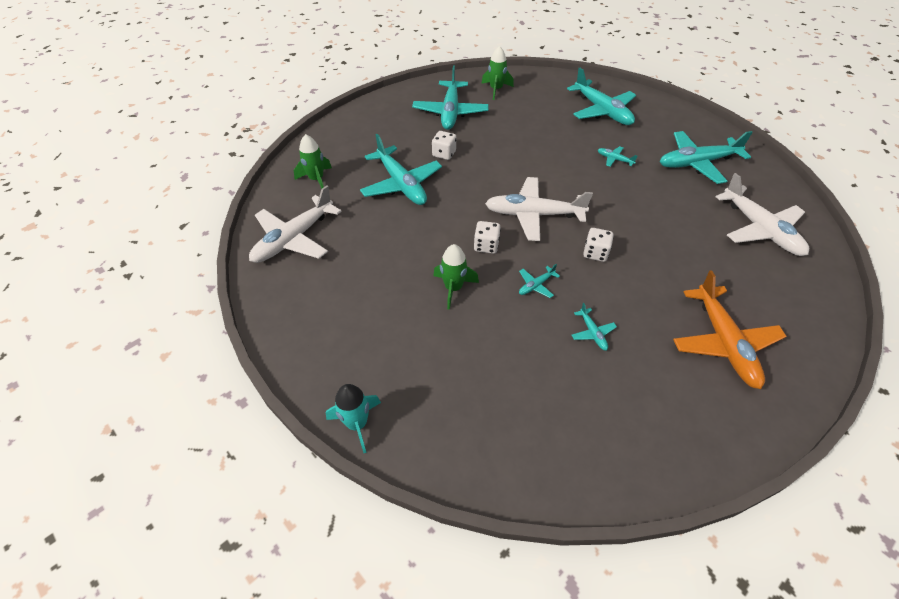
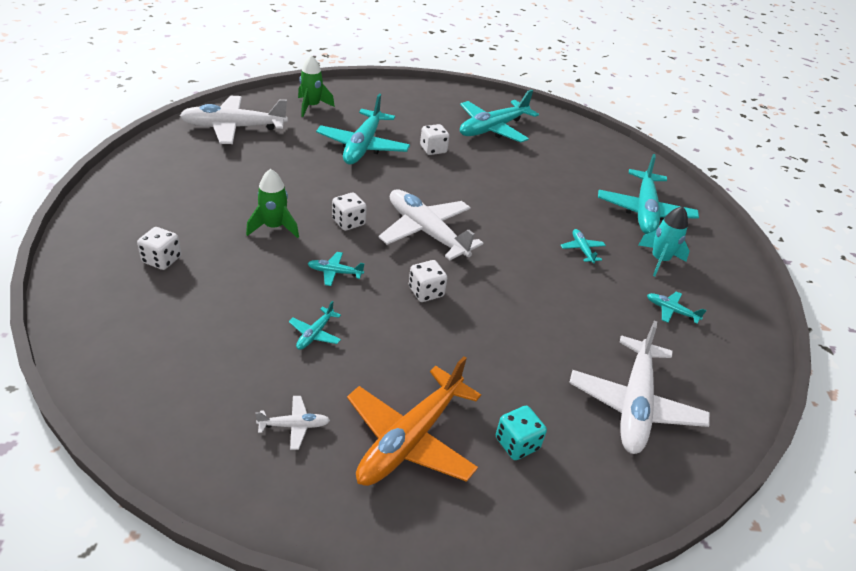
camera: 40 degrees right, 10 degrees down
turquoise rocket [326,384,381,453] -> turquoise rocket moved to [639,206,689,276]
green rocket [481,46,514,100] -> none
turquoise plane [660,131,753,184] -> turquoise plane [647,291,707,324], size x0.43
none -> white dice [137,227,181,270]
none -> white plane [255,396,330,450]
none -> turquoise dice [496,406,547,460]

